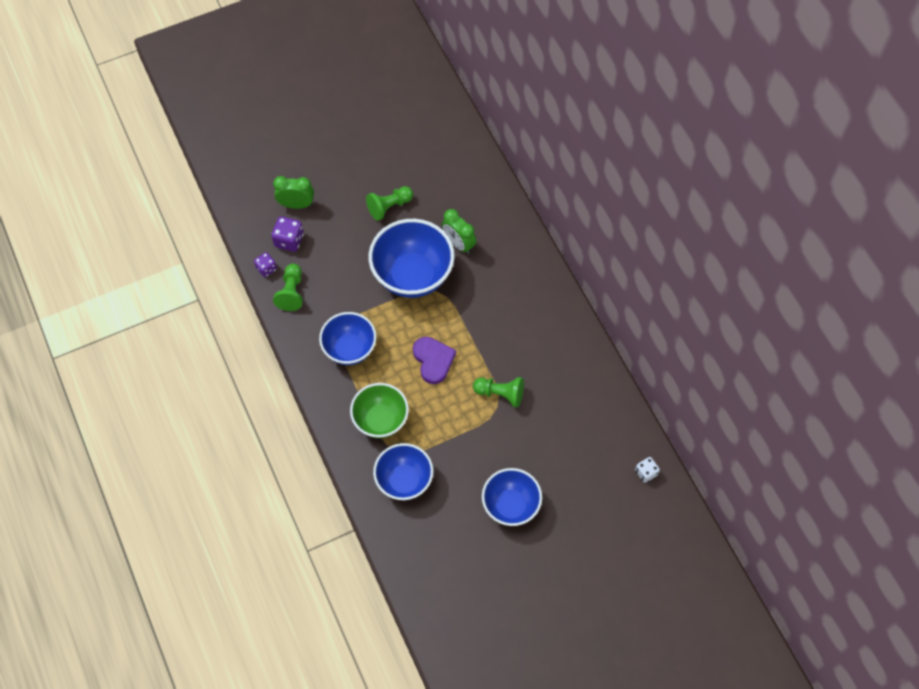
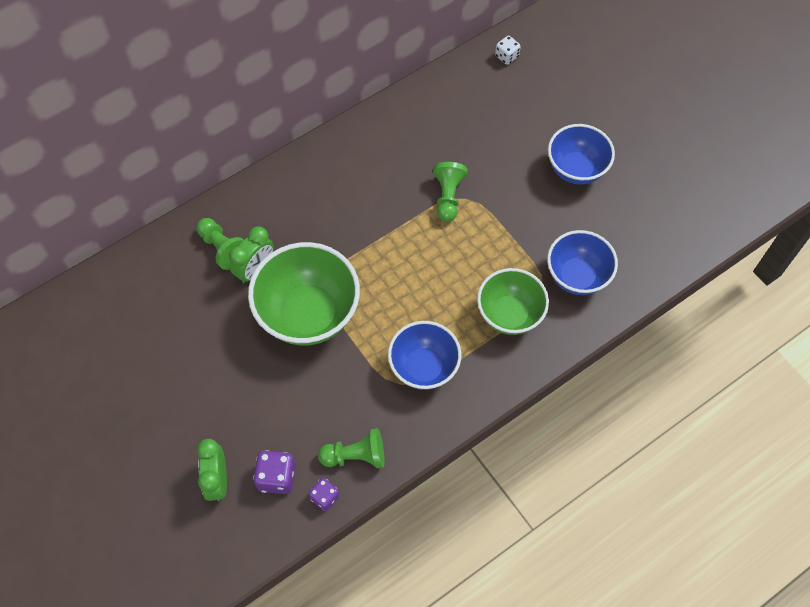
camera: 100 degrees left, 0 degrees up
green pawn [366,186,413,221] -> green pawn moved to [197,218,244,270]
blue bowl [368,219,455,298] -> green bowl [248,242,360,346]
purple heart [413,337,456,384] -> none

